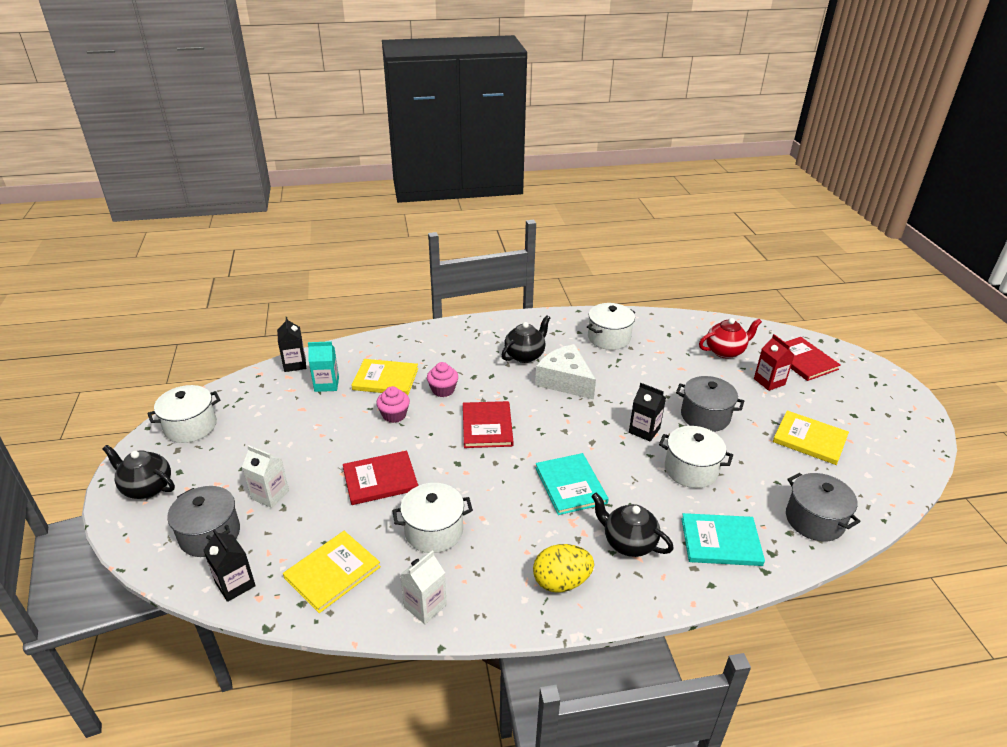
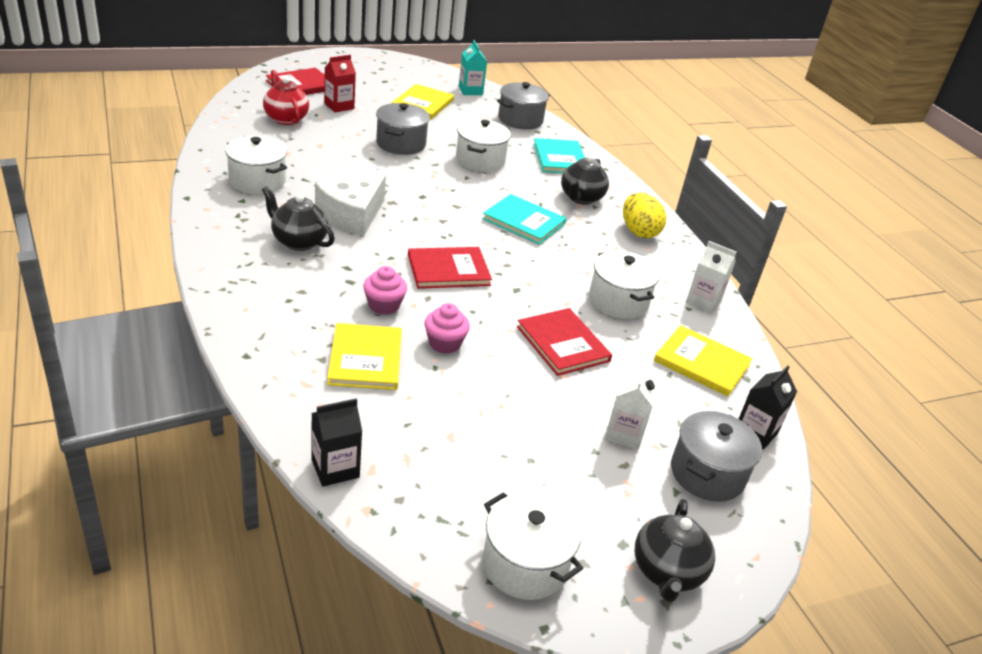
camera: 105 degrees left, 0 degrees up
turquoise carton [308,341,339,392] -> turquoise carton moved to [459,40,487,95]
turquoise book [535,453,608,515] -> turquoise book turned 60 degrees clockwise [482,194,566,245]
black carton [629,383,666,441] -> none

